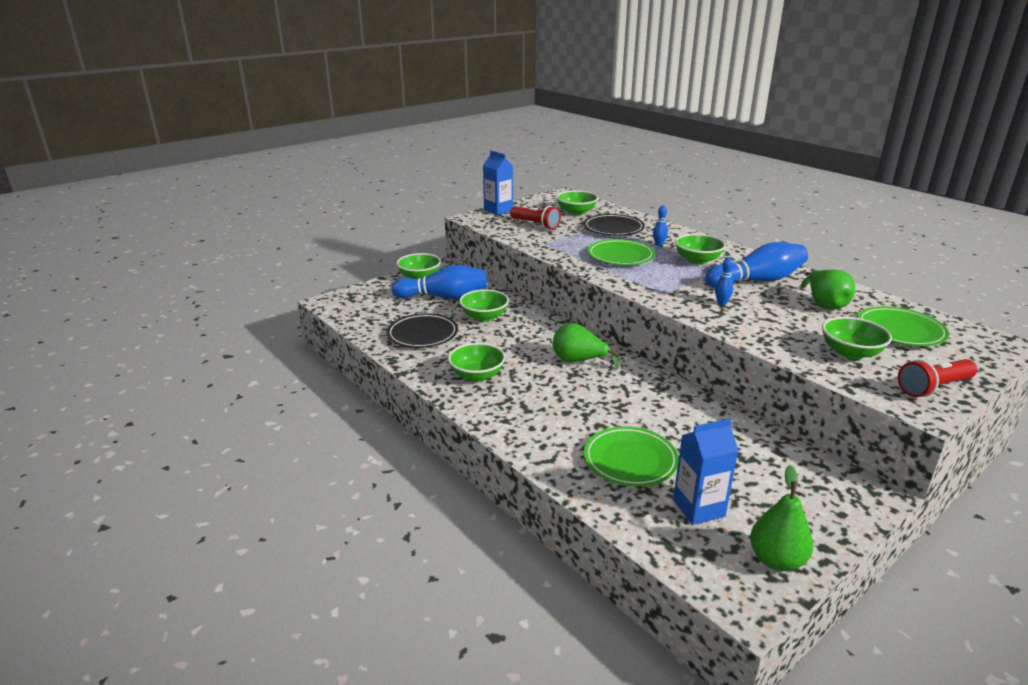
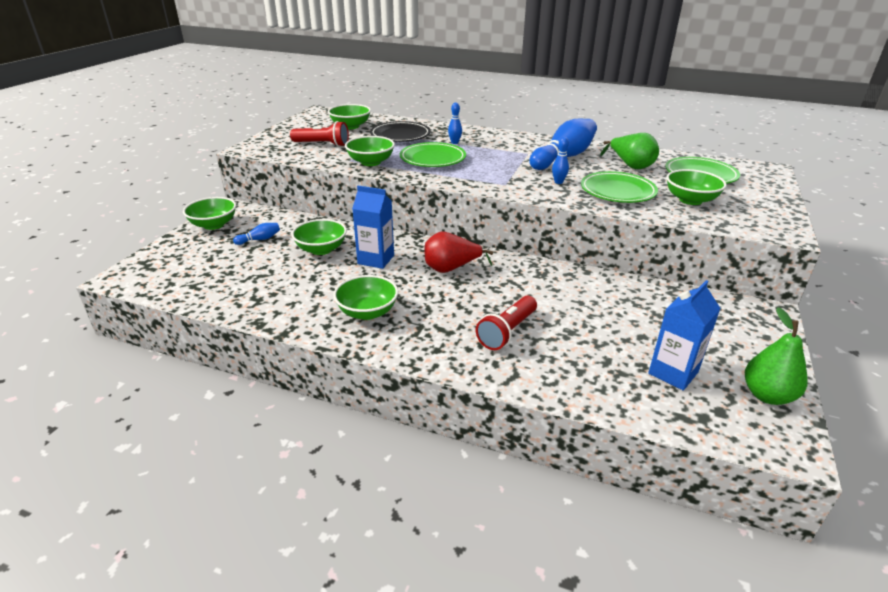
camera: 30 degrees left, 5 degrees up
black plate [387,313,458,348] -> none
blue bowling pin [391,265,487,299] -> blue bowling pin [233,223,280,245], size x0.43
blue carton [483,151,513,215] -> blue carton moved to [352,186,394,269]
green pear [553,323,619,369] -> red pear [424,232,493,273]
green plate [584,426,679,487] -> green plate moved to [581,171,658,203]
green bowl [675,234,726,264] -> green bowl moved to [345,136,395,166]
red flashlight [898,359,977,397] -> red flashlight moved to [476,296,537,350]

